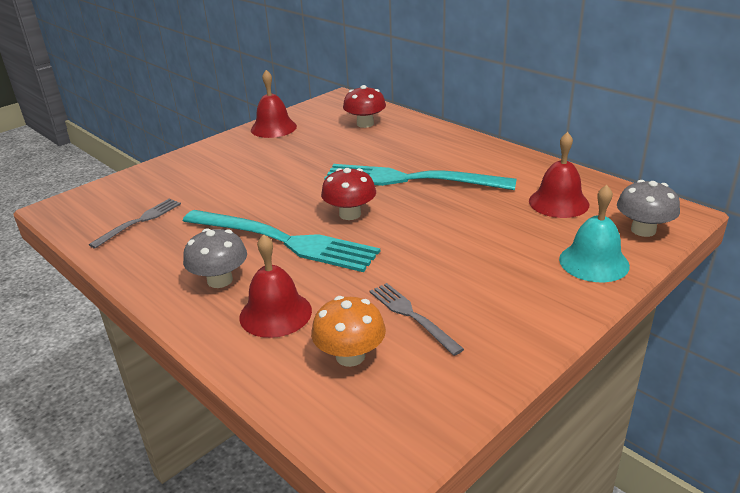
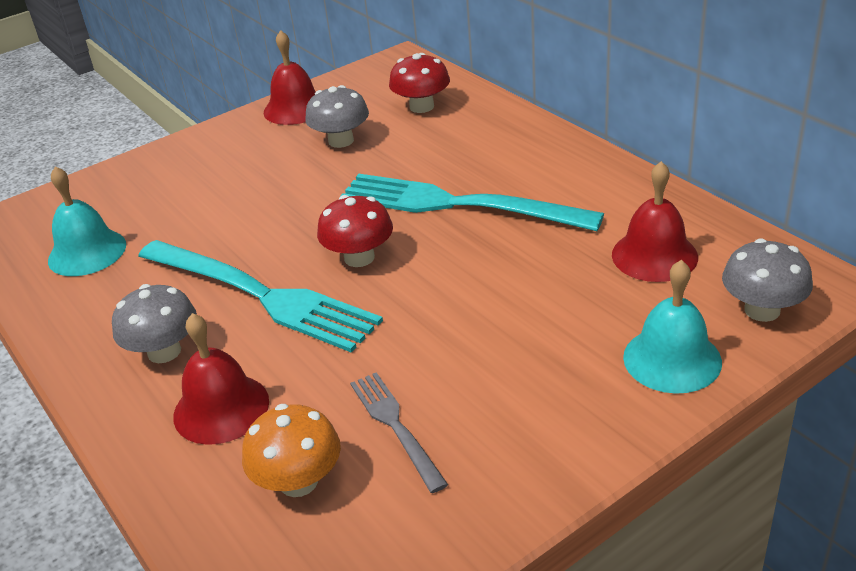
camera: 10 degrees right, 5 degrees up
grey fork [89,199,181,249] -> turquoise bell [48,166,126,276]
none -> grey mushroom [305,85,369,148]

